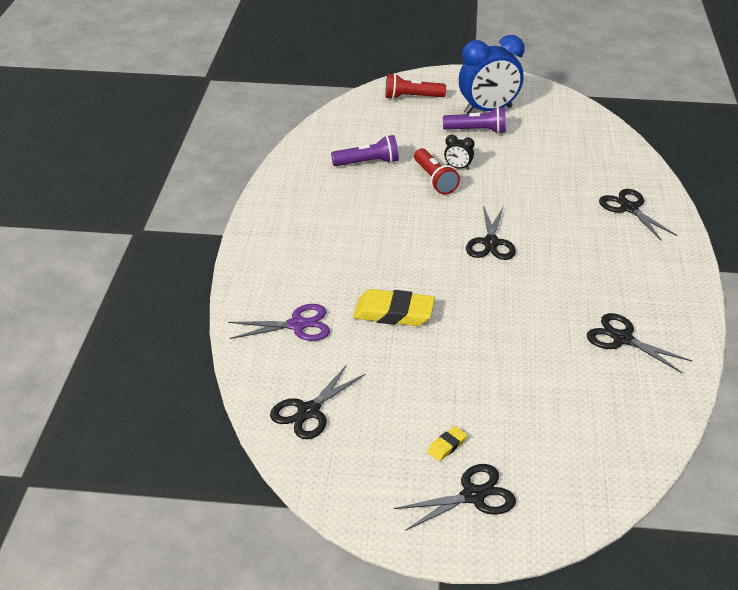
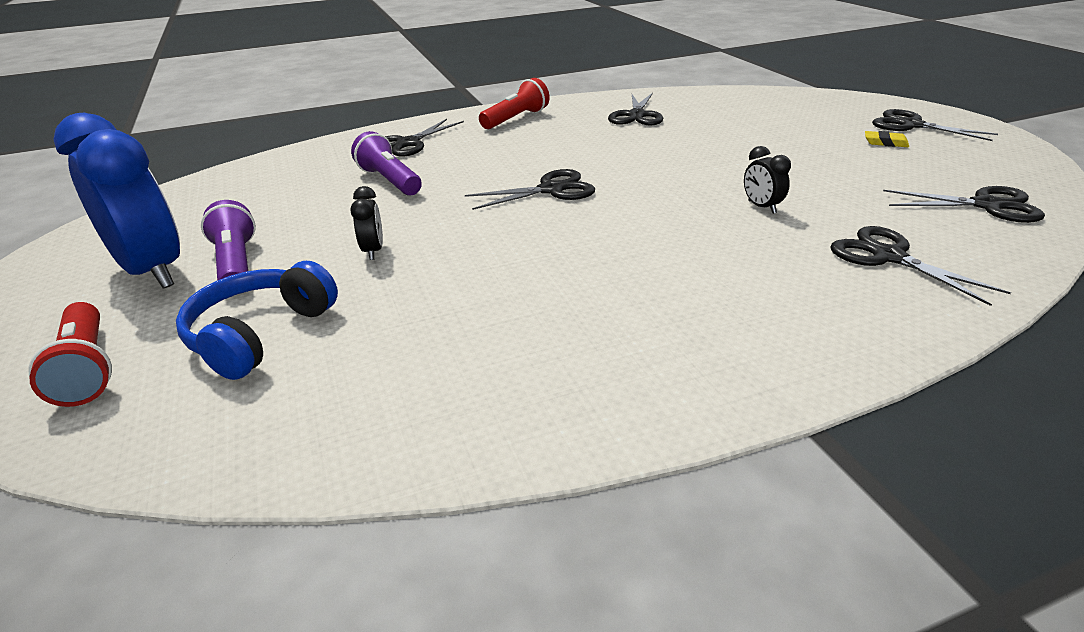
camera: 115 degrees left, 5 degrees down
purple scissors [228,304,330,341] -> black scissors [830,226,1011,306]
purple flashlight [331,135,399,166] -> purple flashlight moved to [351,131,422,195]
yellow eraser [353,289,435,326] -> black clock [744,146,791,214]
red flashlight [414,148,460,195] -> red flashlight moved to [479,78,550,129]
none -> blue headphones [176,261,338,380]

